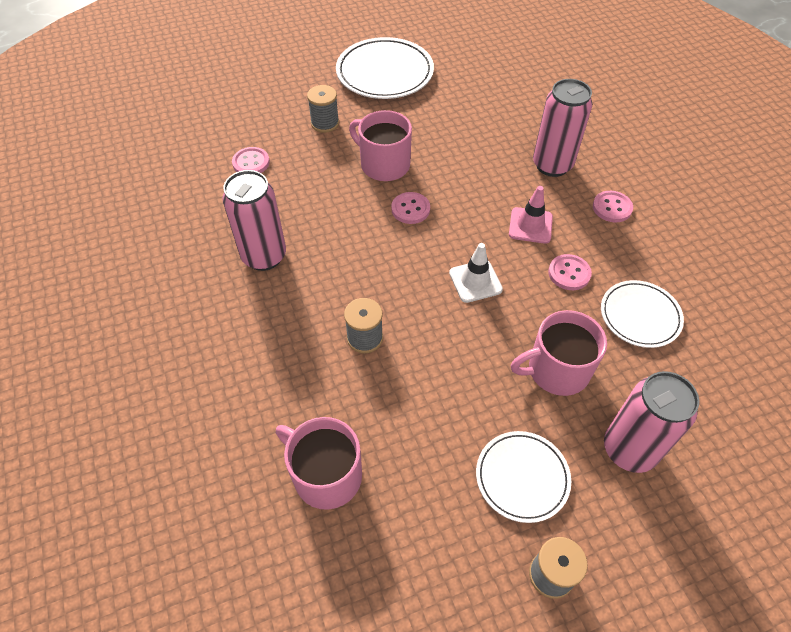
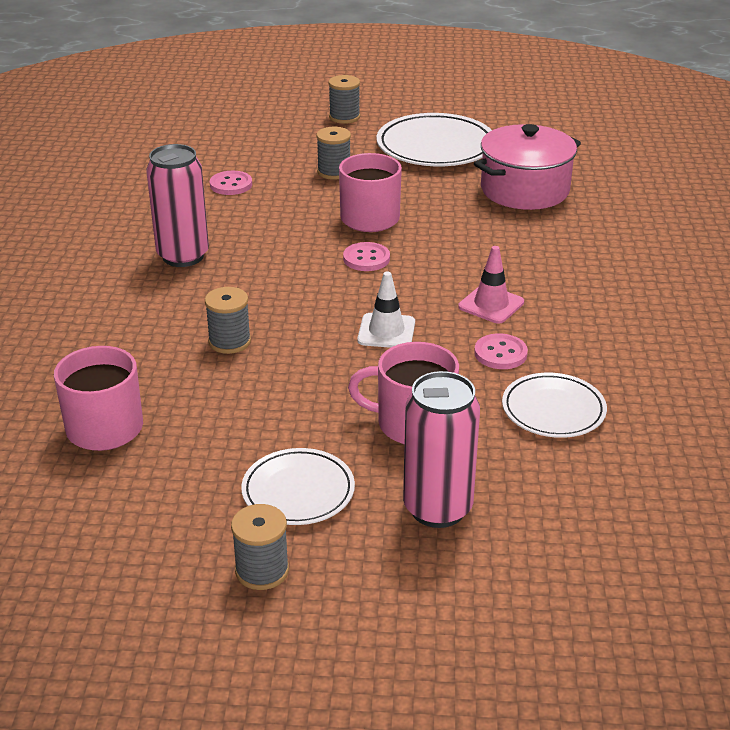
camera: 25 degrees right, 20 degrees down
pink can [533,79,592,177] -> none
pink button [593,191,633,222] -> none
none -> grey spool [328,75,360,124]
none -> pink pot [474,124,581,210]

